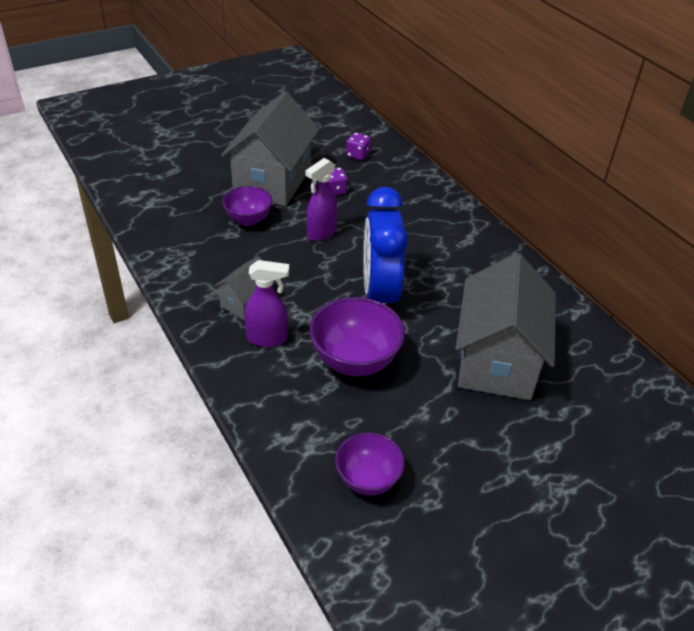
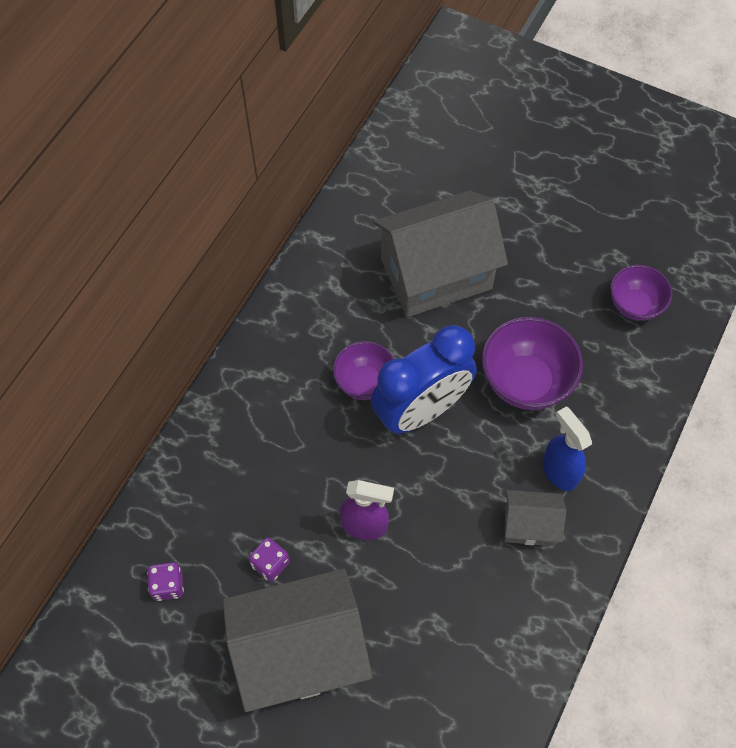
camera: 120 degrees left, 20 degrees up
purple bowl [222,186,272,226] -> purple bowl moved to [333,341,394,400]
purple spray bottle [244,260,289,347] -> blue spray bottle [542,406,592,491]

